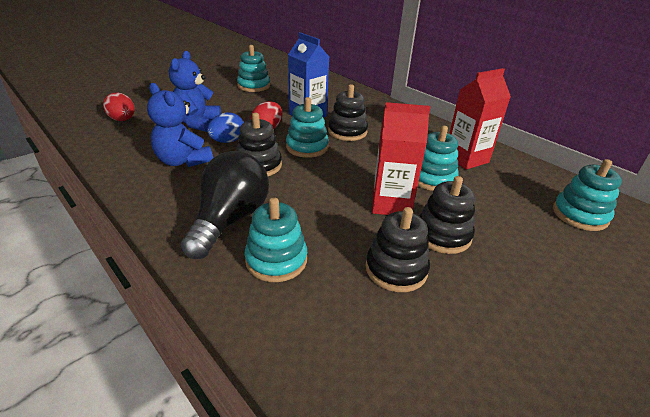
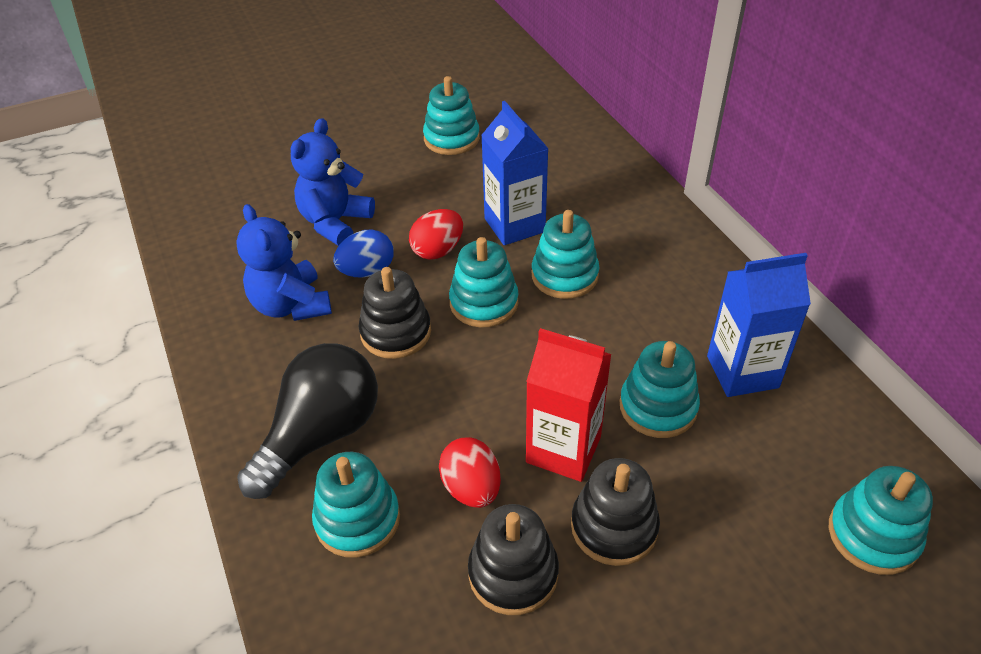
camera: 20 degrees right, 10 degrees up
red egg [103,92,135,121] -> red egg moved to [439,437,501,508]
black stacking toy [328,84,368,141] -> turquoise stacking toy [532,210,599,299]
red carton [449,68,511,169] -> blue carton [707,253,811,397]

